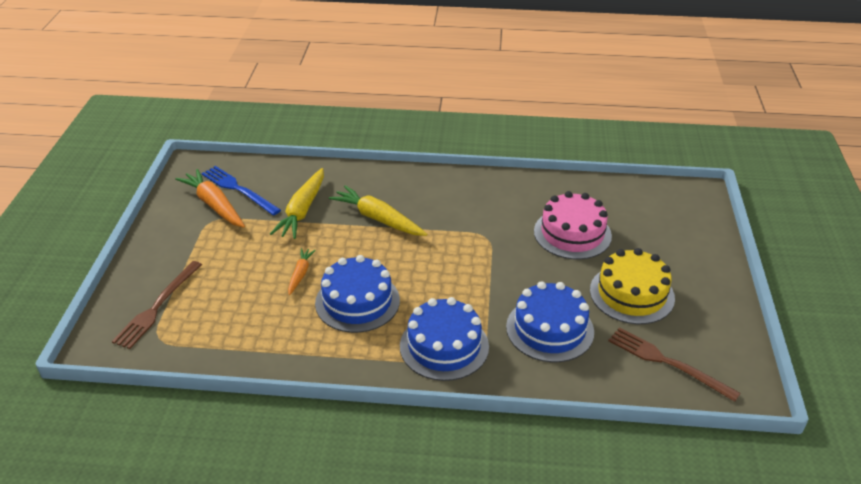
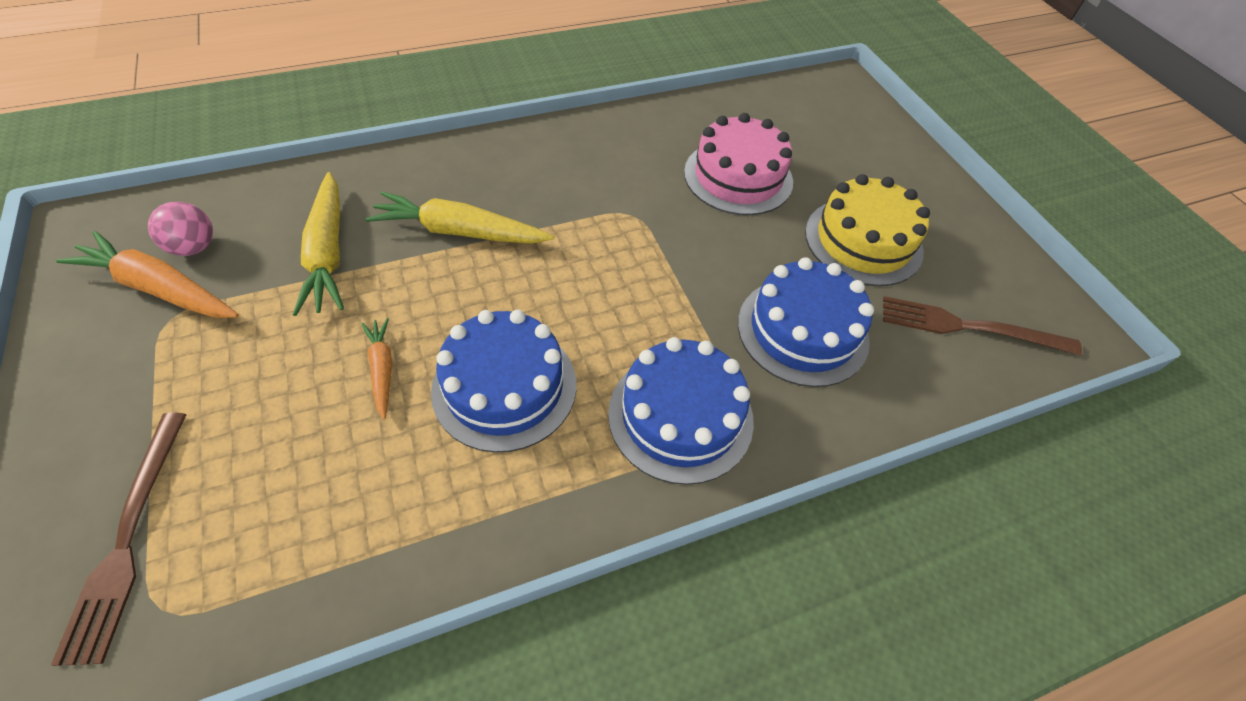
camera: 30 degrees left, 15 degrees up
blue fork [201,166,281,216] -> pink ball [148,201,213,256]

